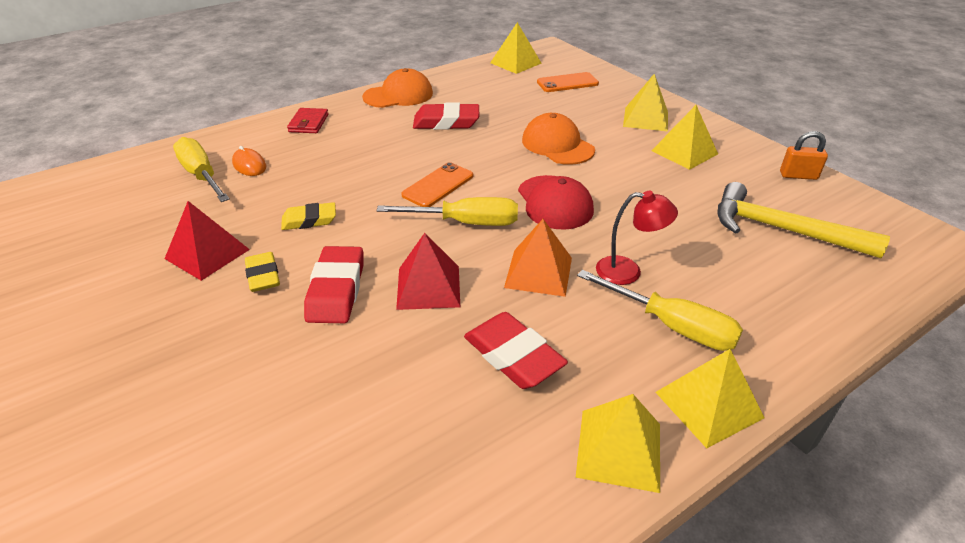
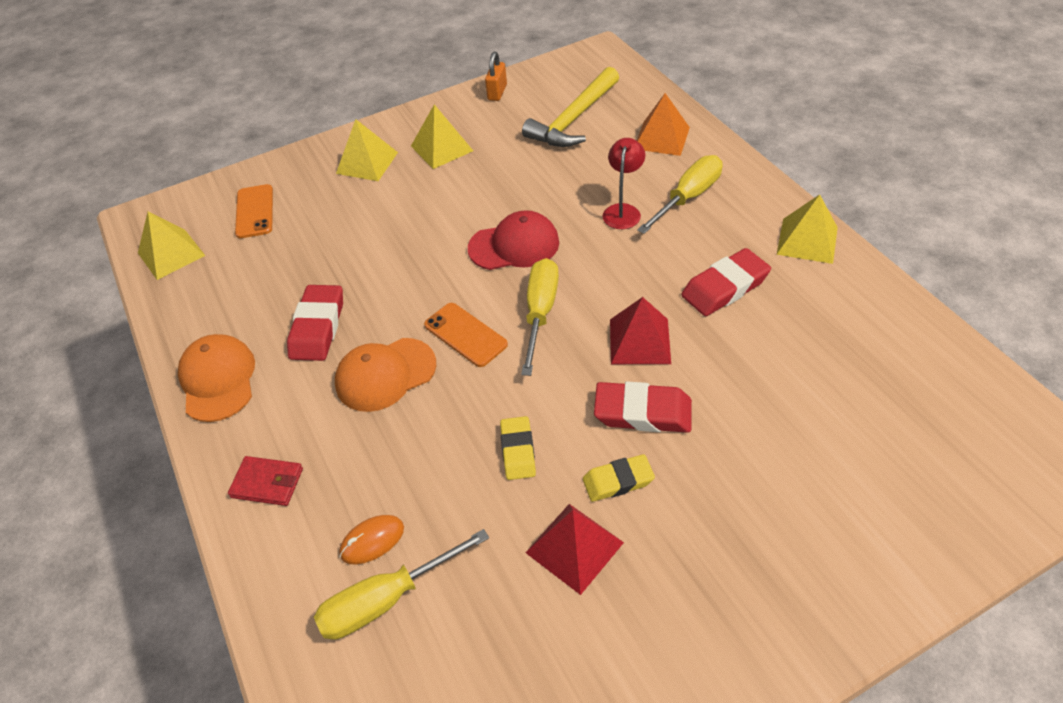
camera: 80 degrees left, 10 degrees up
orange pyramid [504,219,572,297] -> orange pyramid moved to [637,93,690,156]
orange cap [522,113,595,165] -> orange cap moved to [335,338,436,412]
yellow pyramid [655,349,764,448] -> none

